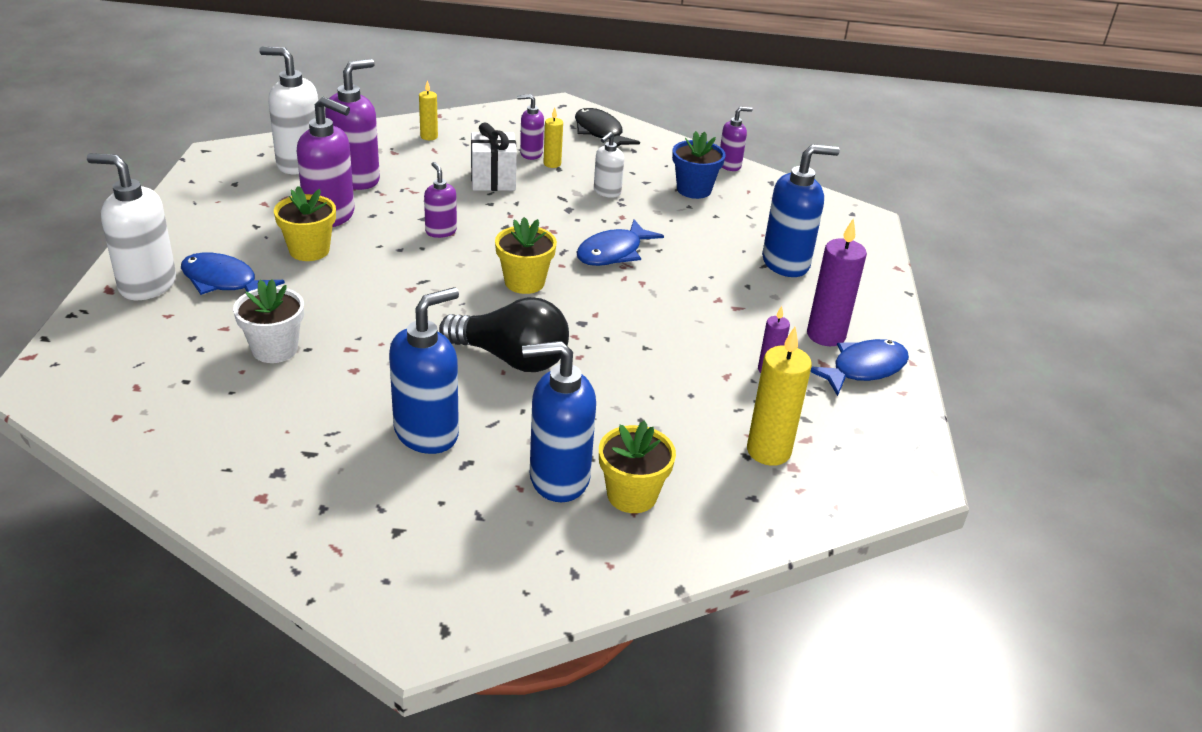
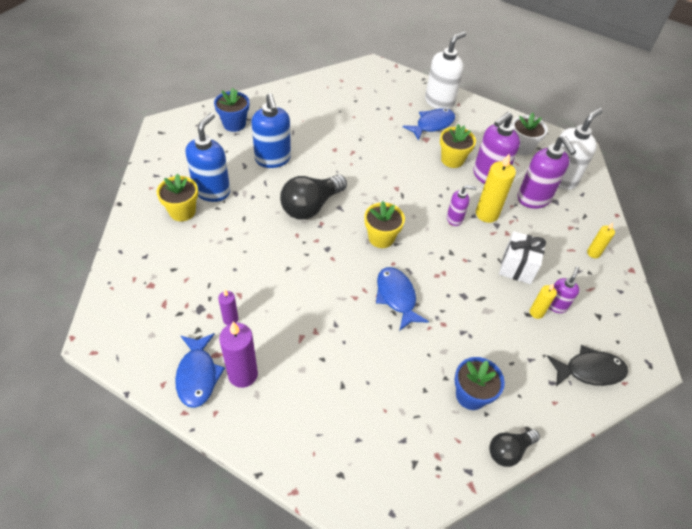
camera: 115 degrees right, 15 degrees up
white flower pot [233,279,304,363] -> white flower pot moved to [513,113,548,156]
white soap dispenser [594,132,624,198] -> none
purple soap dispenser [720,107,753,171] -> black light bulb [489,429,540,467]
yellow candle [747,327,812,466] -> yellow candle moved to [476,153,516,223]
blue soap dispenser [762,144,840,277] -> none
none -> blue flower pot [214,88,249,132]

